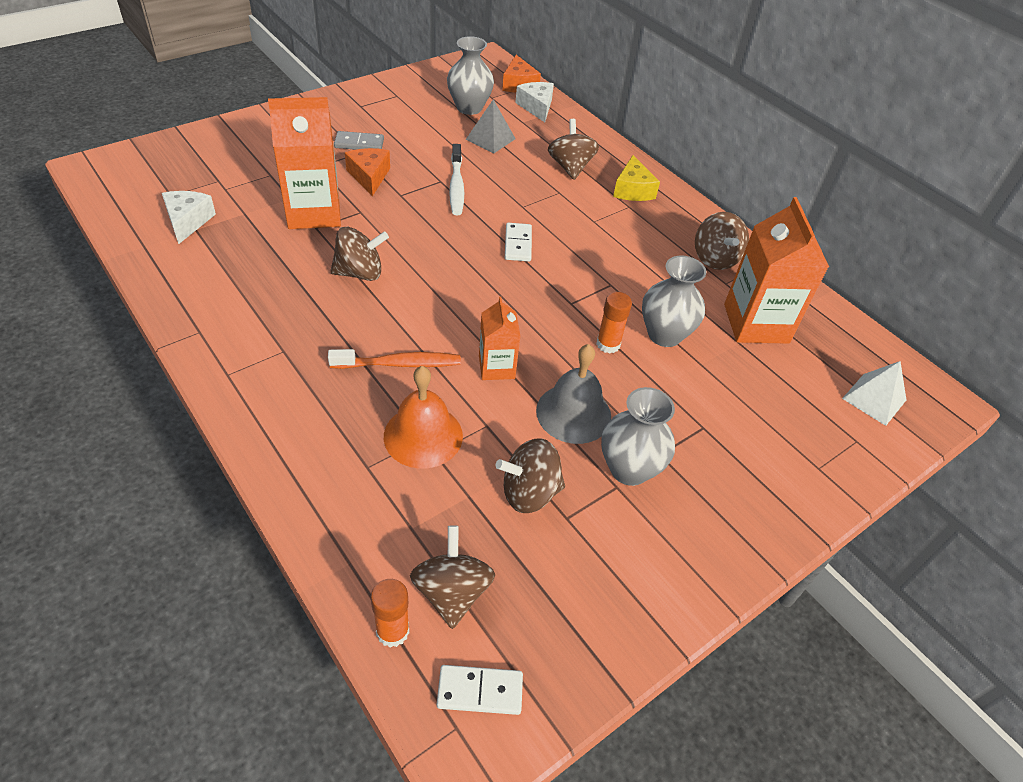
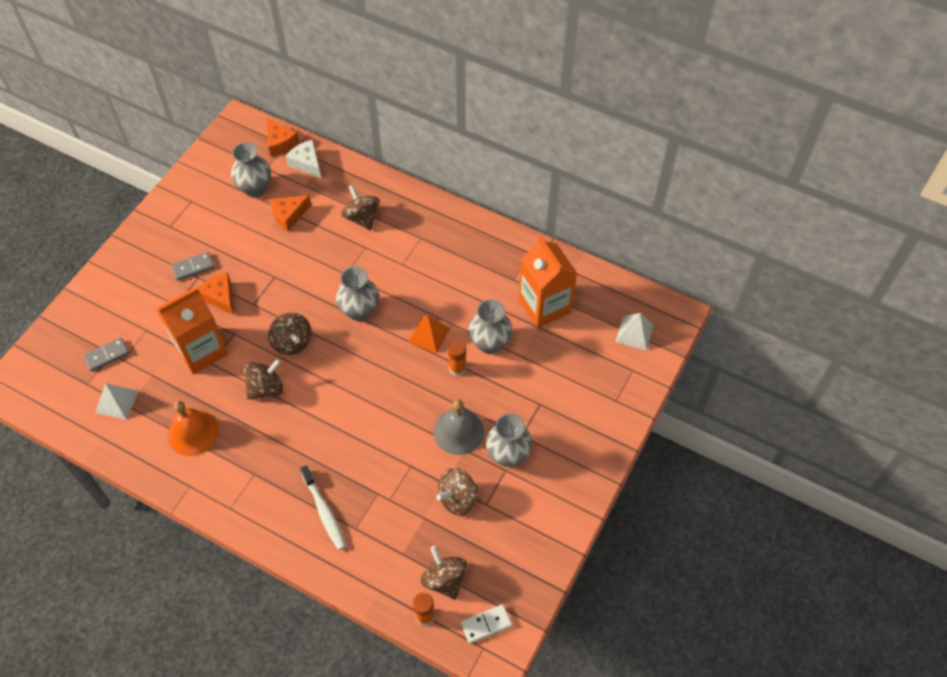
camera: 20 degrees left, 10 degrees up
white cheese [162,191,216,244] -> white pyramid [95,383,139,420]
orange toothbrush [328,349,461,369] -> none
orange bell [384,366,463,469] -> orange bell moved to [168,401,219,456]
white toothbrush [449,144,464,215] -> white toothbrush moved to [300,465,346,550]
grey pyramid [466,99,516,153] -> orange cheese [270,195,311,231]
orange carton [479,297,521,380] -> none
white domino [505,223,532,261] -> grey vase [336,267,379,321]
yellow cheese [613,155,660,201] -> none
brown spinning top [695,212,749,270] -> brown spinning top moved to [268,312,312,355]
none -> grey domino [83,338,129,372]
none -> orange pyramid [408,315,450,354]

